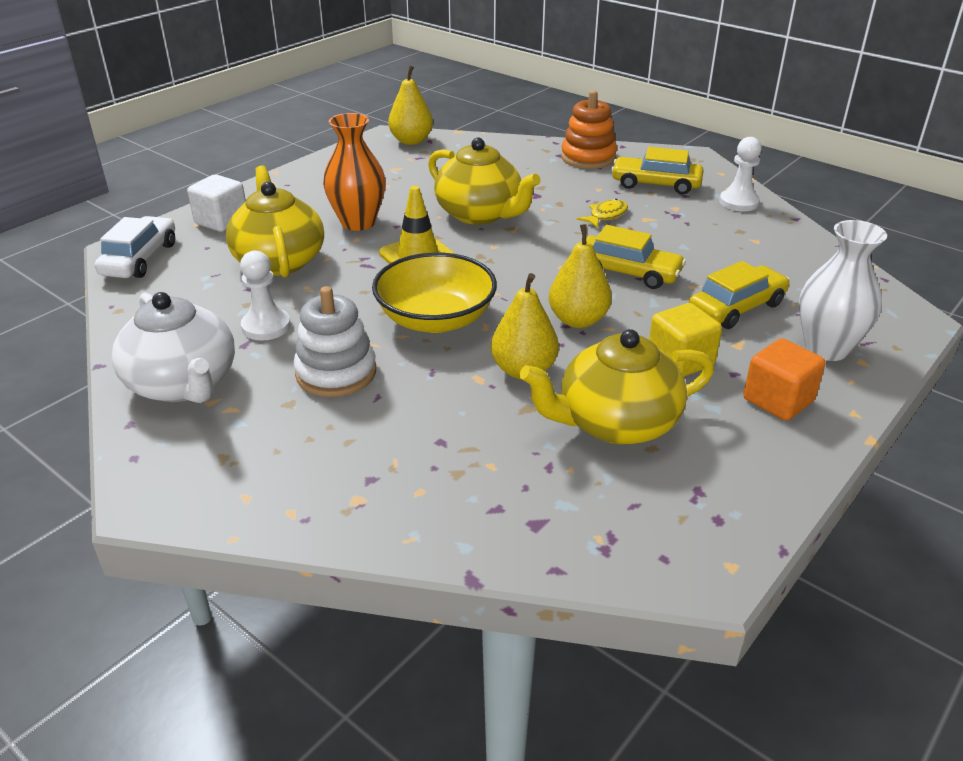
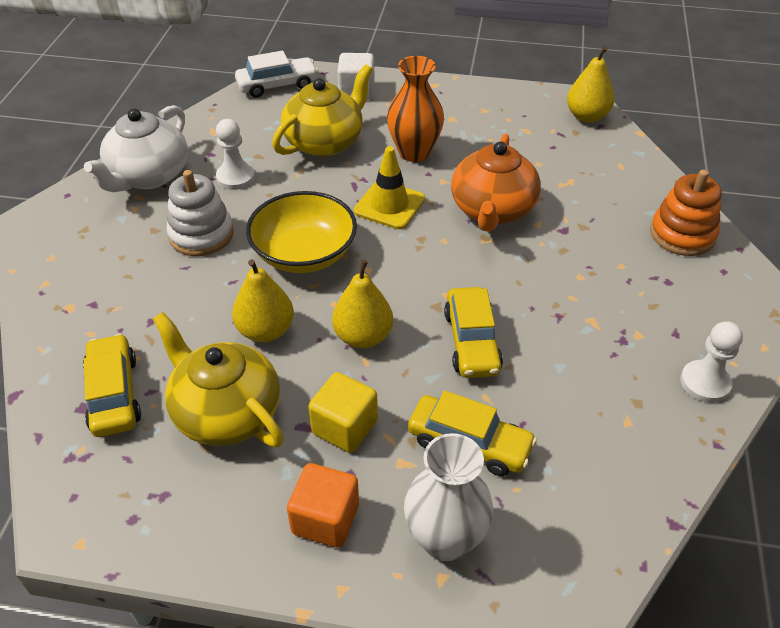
camera: 60 degrees right, 10 degrees up
yellow teapot [428,138,541,225] -> orange teapot [451,134,541,232]
yellow fish [577,199,628,228] -> none
yellow car [611,147,704,195] -> yellow car moved to [83,334,141,437]

